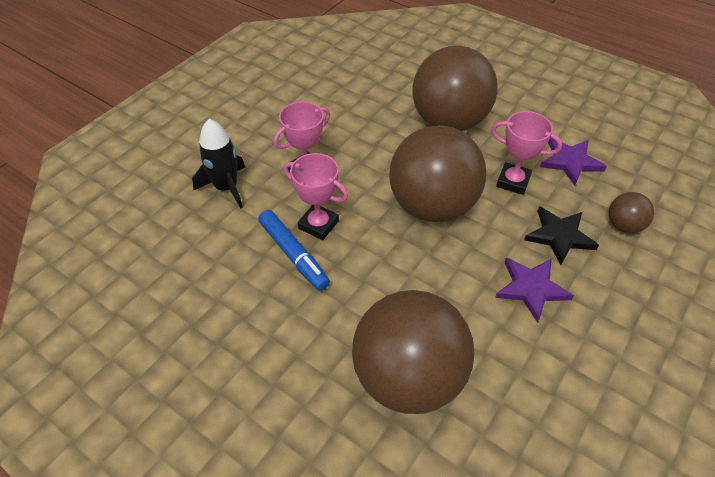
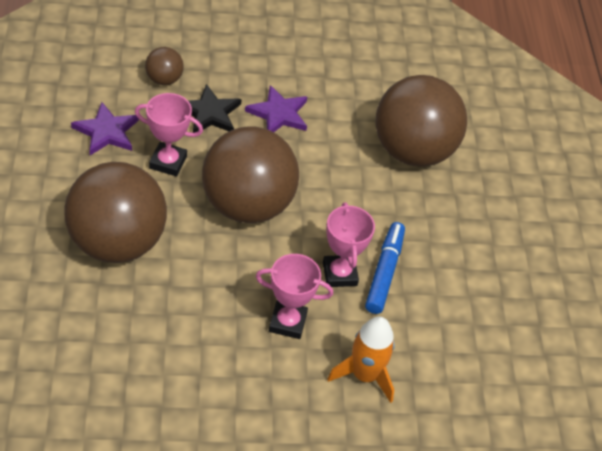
camera: 135 degrees left, 0 degrees up
black rocket [192,119,245,209] -> orange rocket [327,317,395,403]
pink trophy [492,111,562,195] -> pink trophy turned 60 degrees counterclockwise [135,93,203,176]

